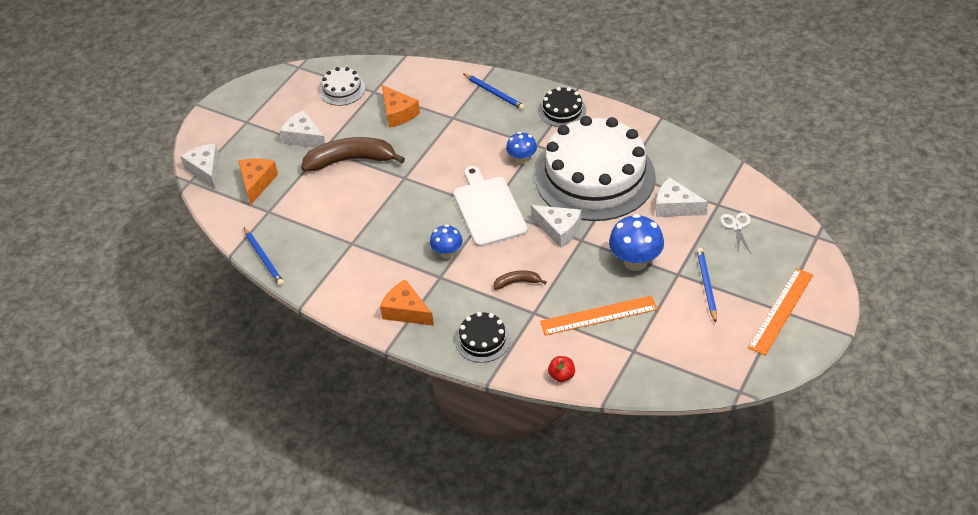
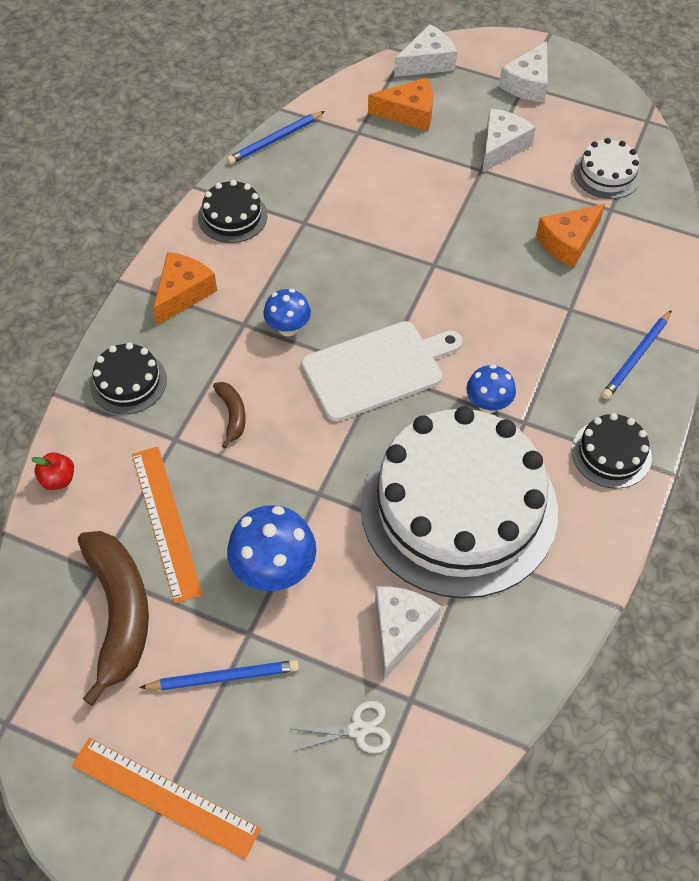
camera: 80 degrees right, 10 degrees up
brown banana [301,137,405,172] -> brown banana moved to [78,531,149,706]
white cheese [531,205,581,248] -> white cheese moved to [499,41,548,102]
none -> black cake [198,180,268,243]

